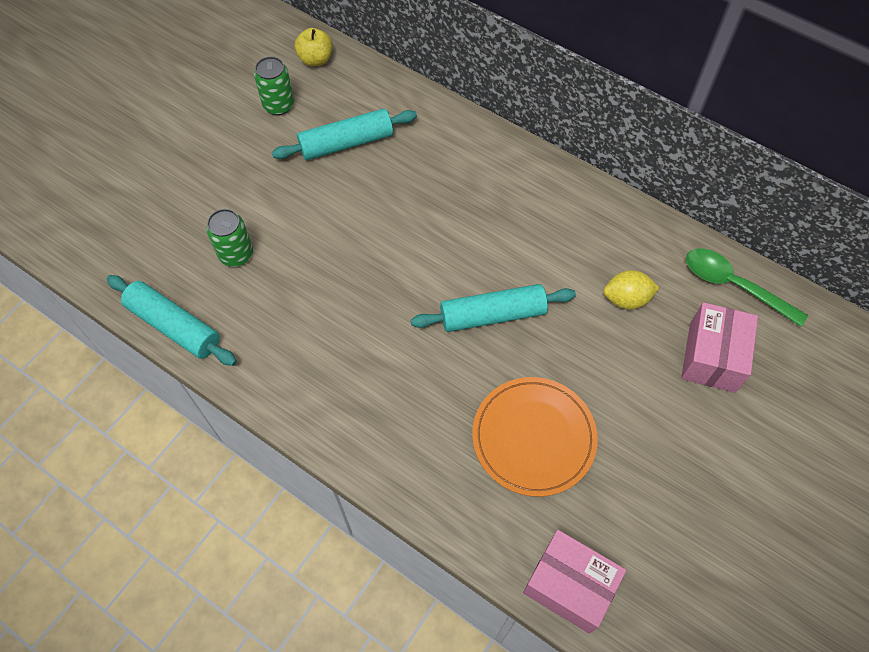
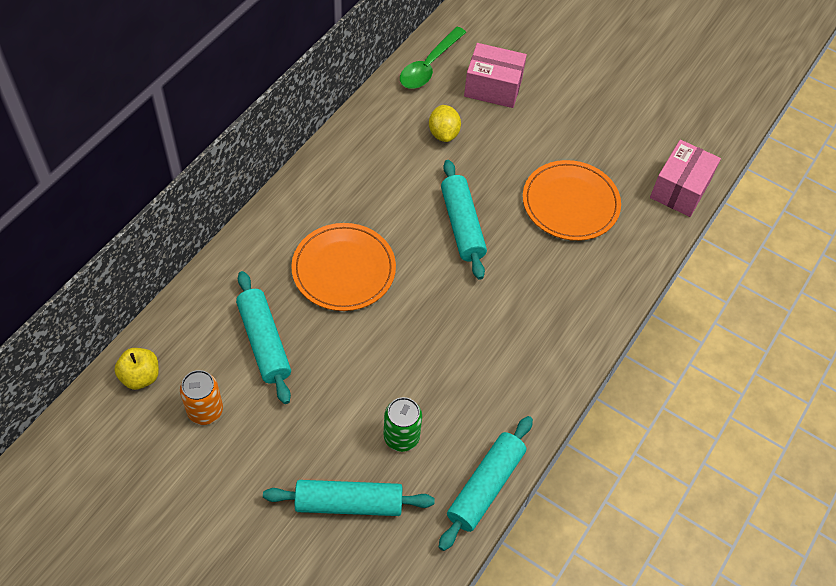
camera: 95 degrees left, 5 degrees down
green can [254,56,294,115] -> orange can [180,370,223,425]
none -> turquoise rolling pin [263,480,435,516]
none -> orange plate [291,223,396,311]

